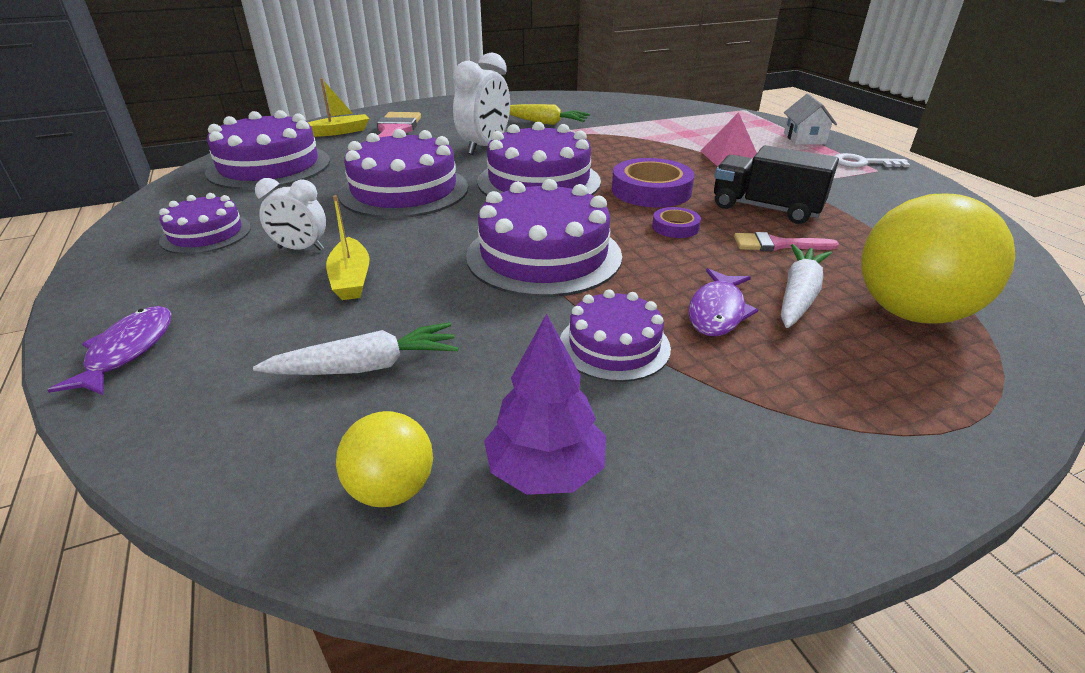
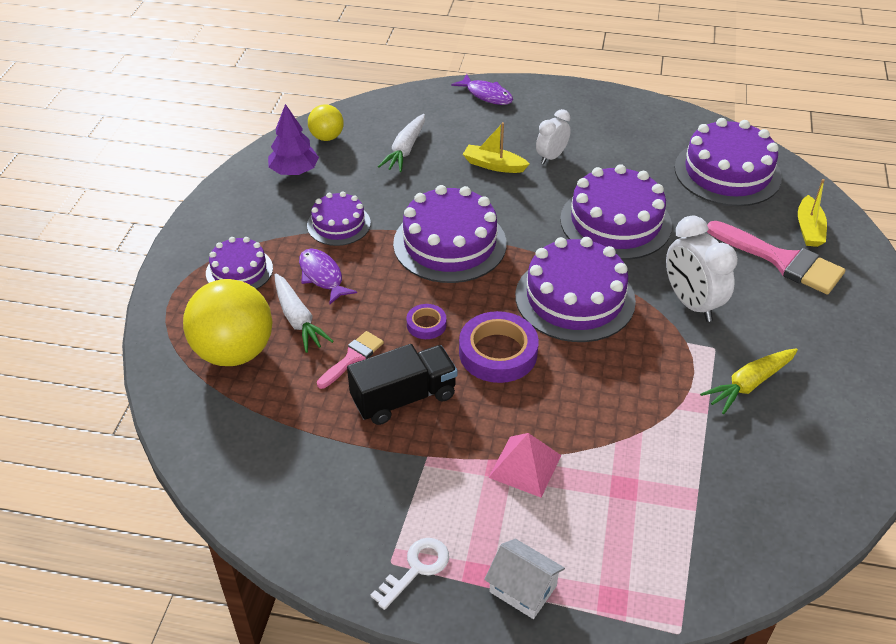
camera: 125 degrees right, 10 degrees up
purple cake [159,193,251,254] -> purple cake moved to [206,237,273,289]

